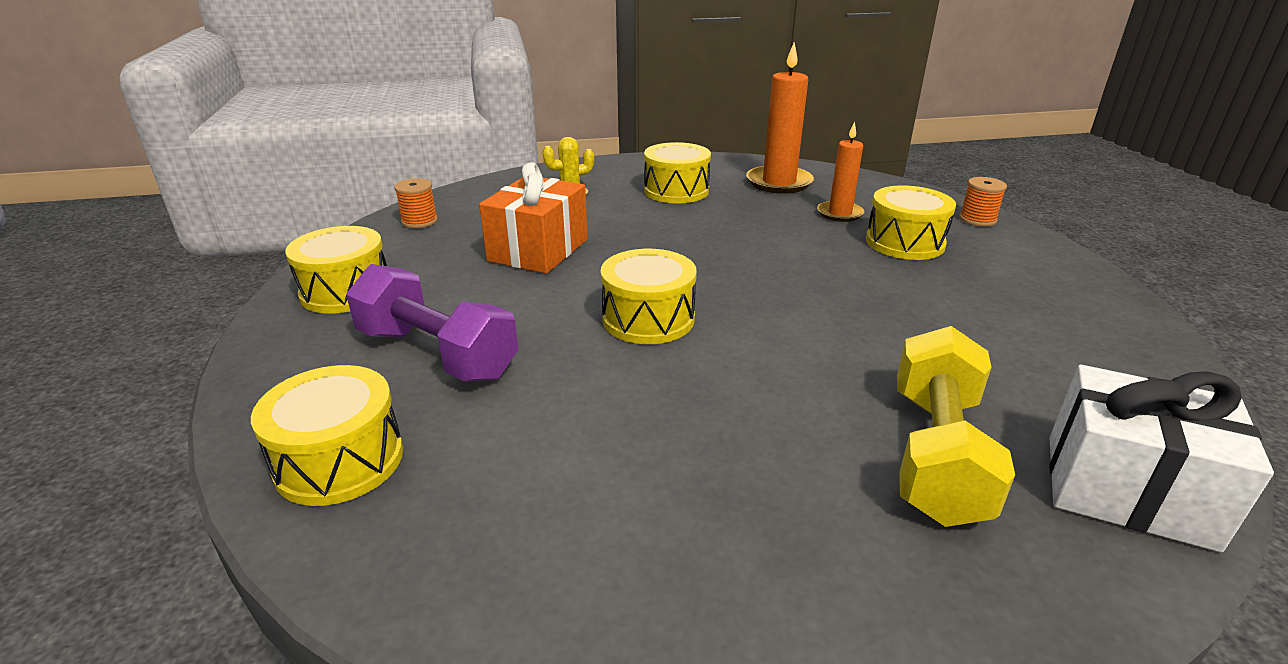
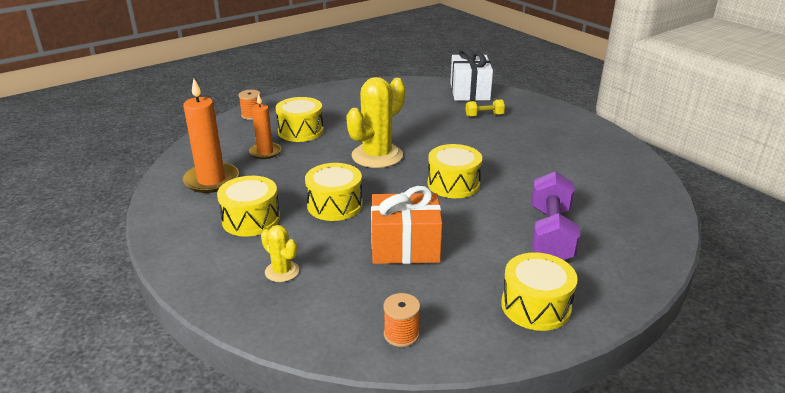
camera: 115 degrees left, 0 degrees up
yellow drum [251,365,403,506] -> yellow drum moved to [305,163,363,221]
yellow dumbbell [897,326,1015,527] -> yellow dumbbell [466,99,505,117], size x0.49
none -> yellow cactus [346,77,405,168]

